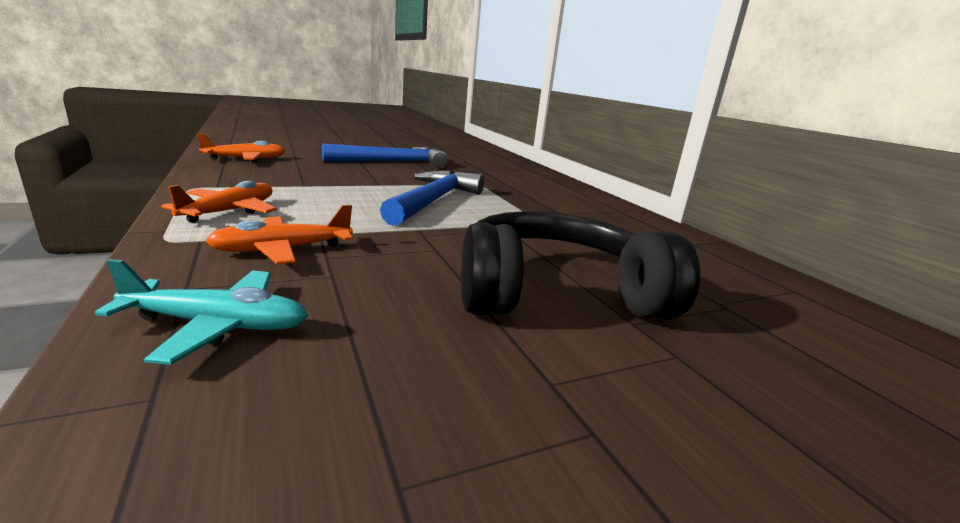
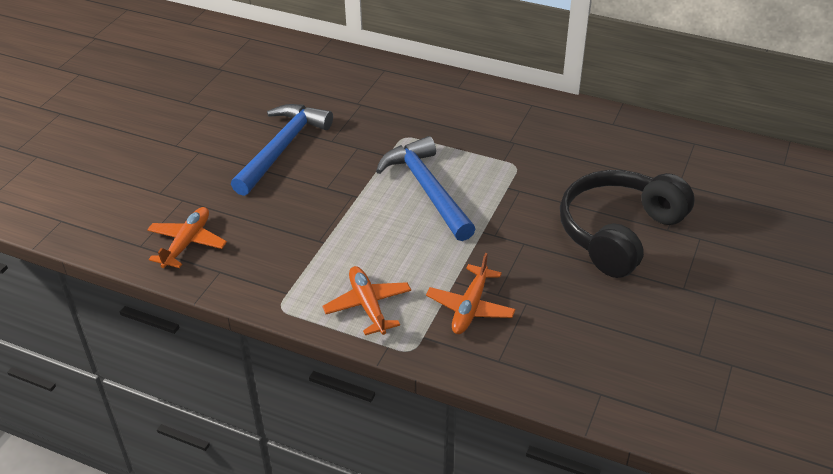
camera: 40 degrees left, 20 degrees up
turquoise plane [95,259,308,365] -> none

